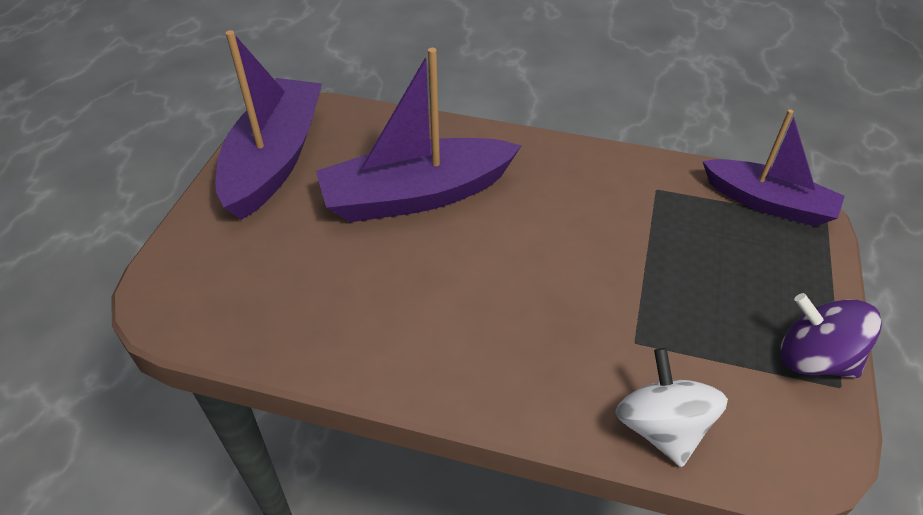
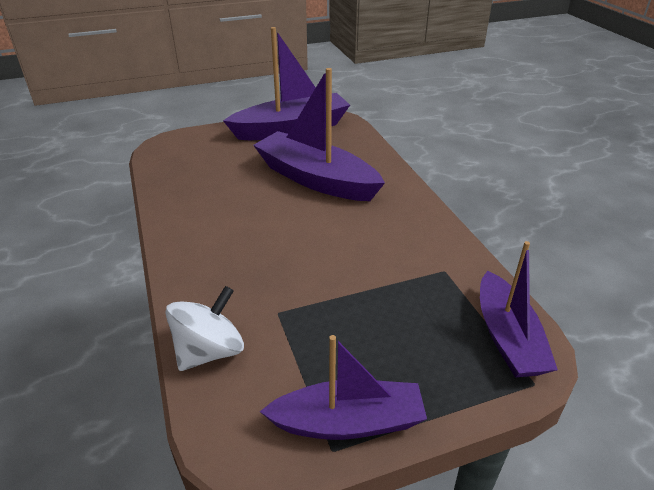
camera: 55 degrees right, 10 degrees down
purple spinning top [781,293,882,378] -> purple boat [260,335,427,440]

